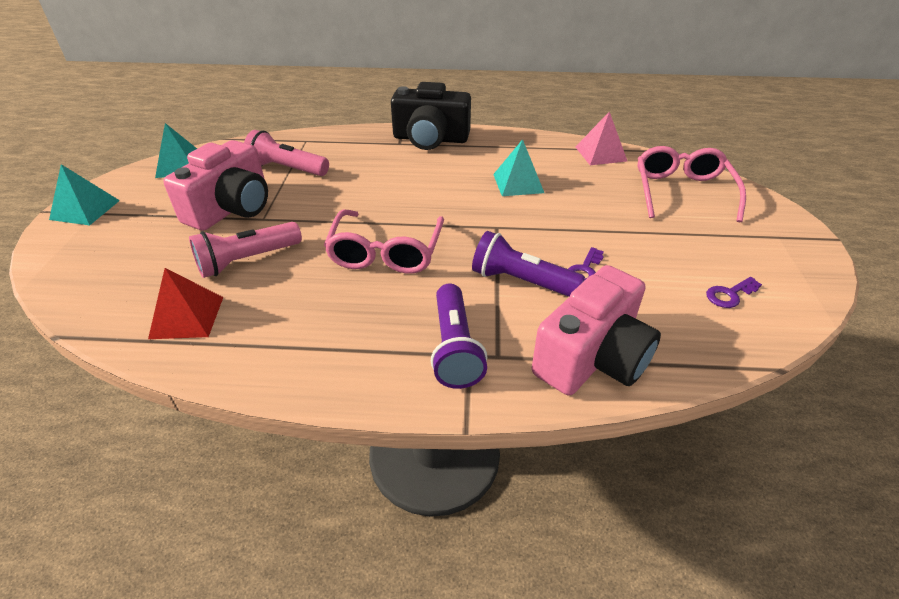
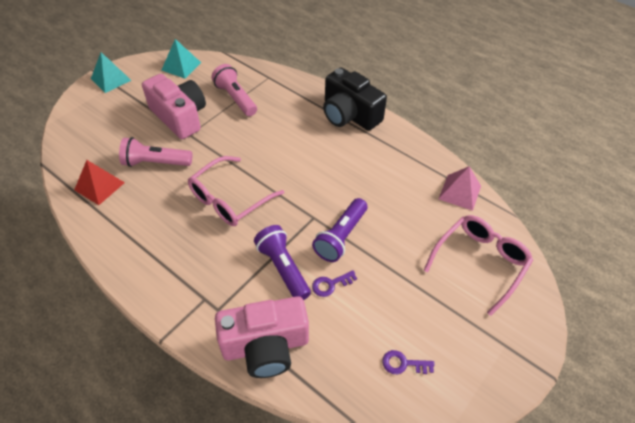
camera: 35 degrees right, 10 degrees up
pink camera [163,140,268,231] -> pink camera turned 105 degrees counterclockwise [142,74,206,139]
purple flashlight [431,284,487,389] -> purple flashlight moved to [312,198,367,262]
turquoise pyramid [493,139,544,196] -> none

